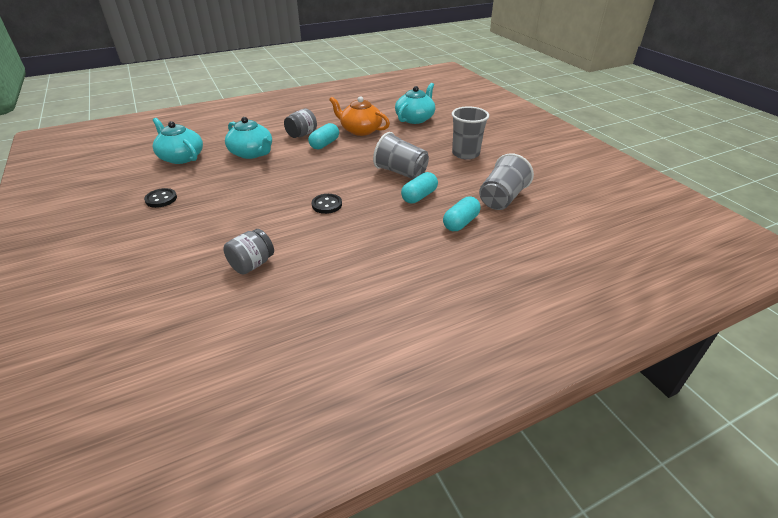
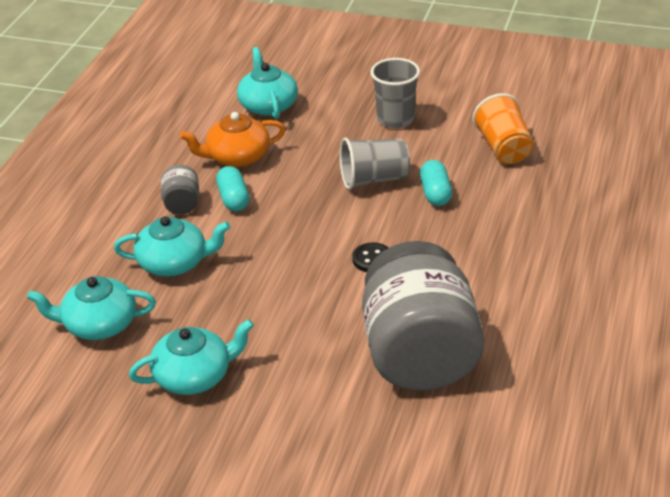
camera: 45 degrees left, 0 degrees up
black button [144,188,177,208] -> turquoise teapot [129,319,254,395]
grey jar [223,229,274,275] -> grey jar [362,241,484,391], size x2.48
turquoise capsule [443,196,481,231] -> none
grey cup [479,153,534,210] -> orange cup [472,93,534,164]

